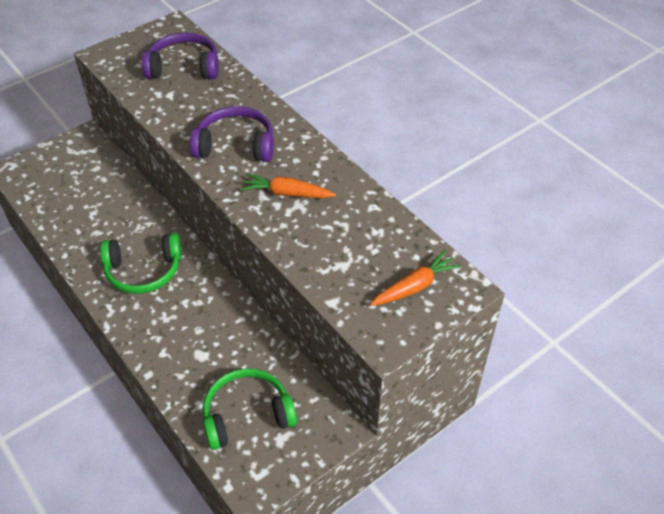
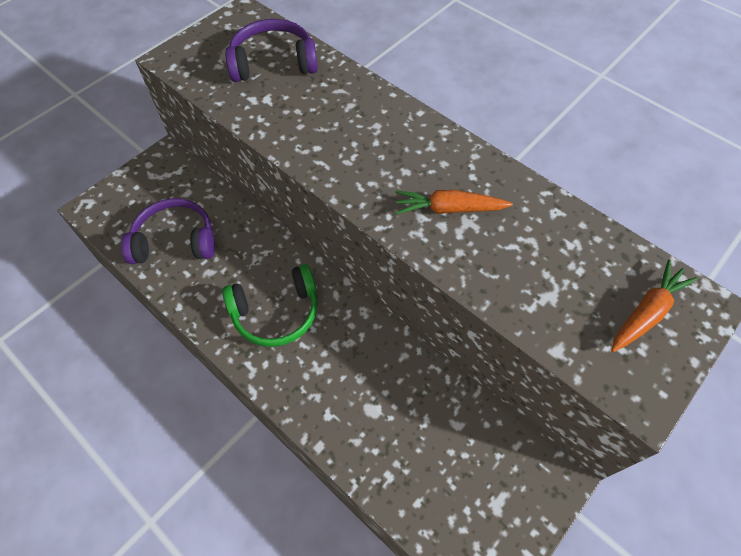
camera: 10 degrees left, 10 degrees up
purple headphones [190,106,274,162] -> purple headphones moved to [121,198,215,264]
green headphones [203,368,297,450] -> none

